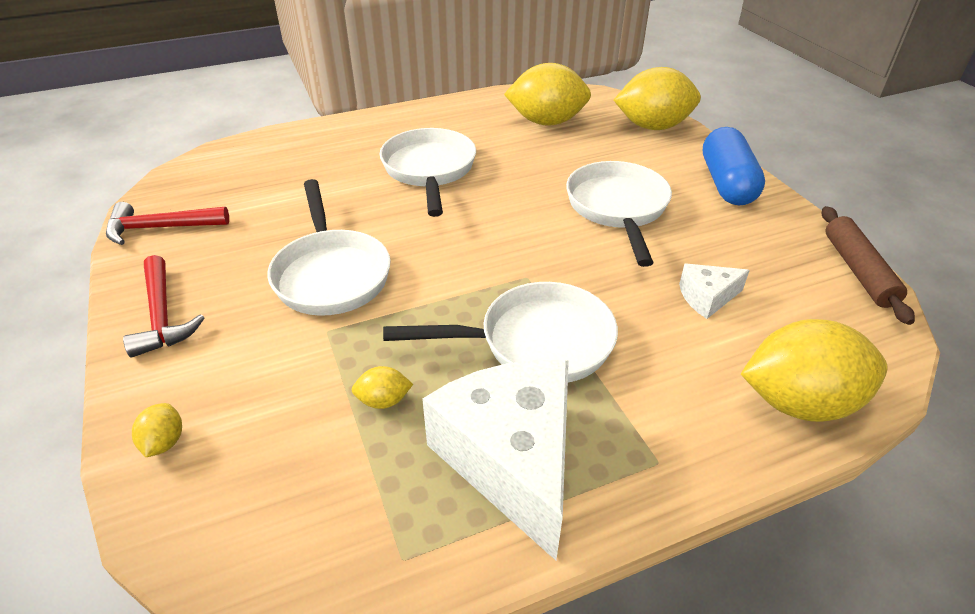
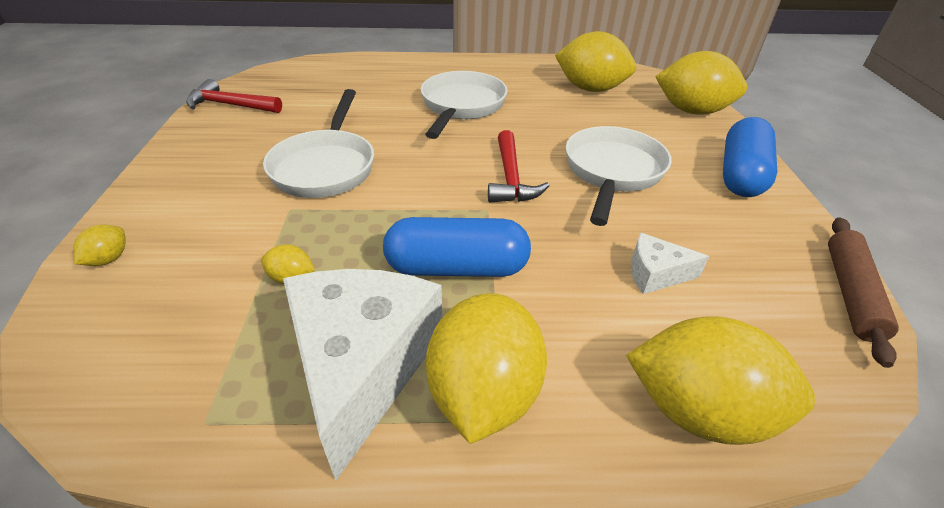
camera: 20 degrees right, 0 degrees up
red hammer [123,255,205,358] -> red hammer moved to [488,130,550,203]
white pan [383,282,618,382] -> blue capsule [383,217,531,277]
none -> yellow lemon [426,293,547,444]

